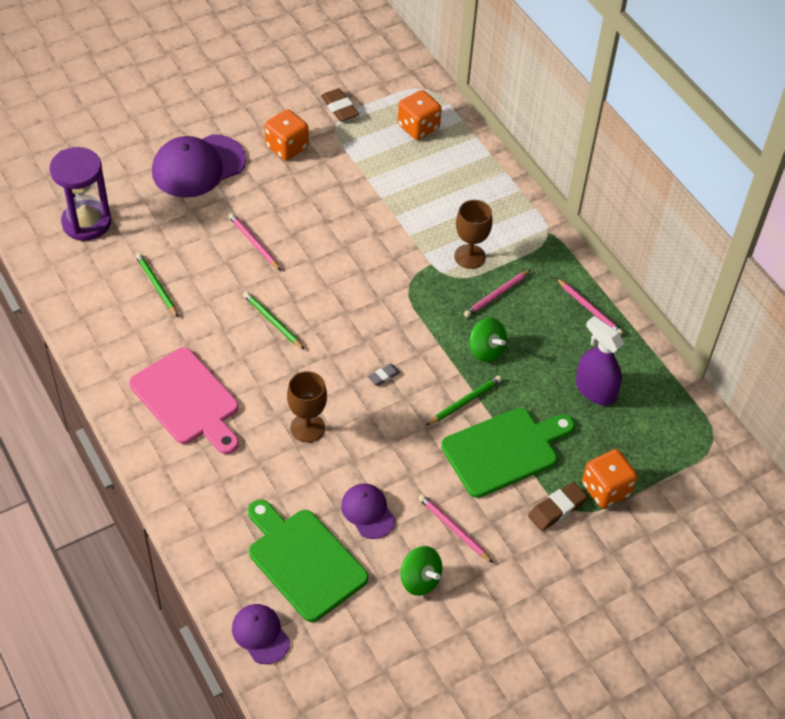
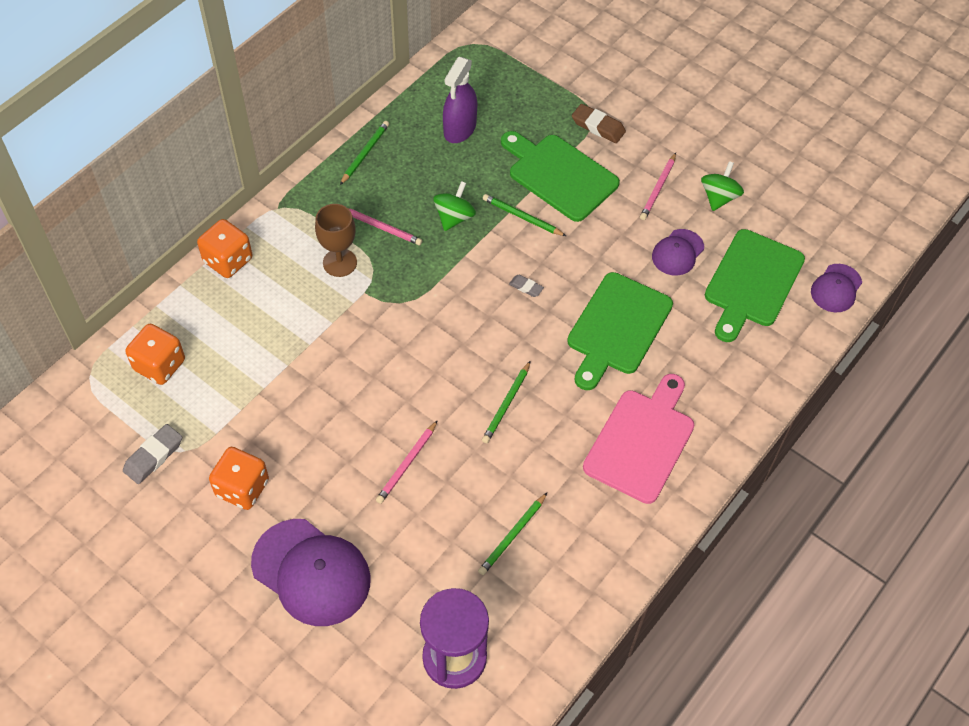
camera: 110 degrees left, 5 degrees up
brown goblet [287,371,327,443] -> green cutting board [567,272,673,390]
brown eraser [321,88,359,122] -> grey eraser [123,424,182,484]
pink pencil [556,278,623,335] -> green pencil [340,121,389,185]
orange dice [582,449,638,508] -> orange dice moved to [197,219,252,278]

